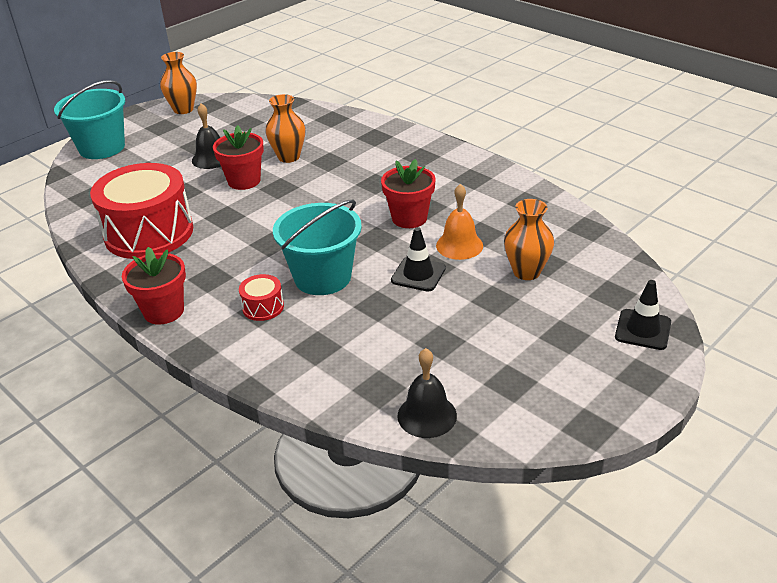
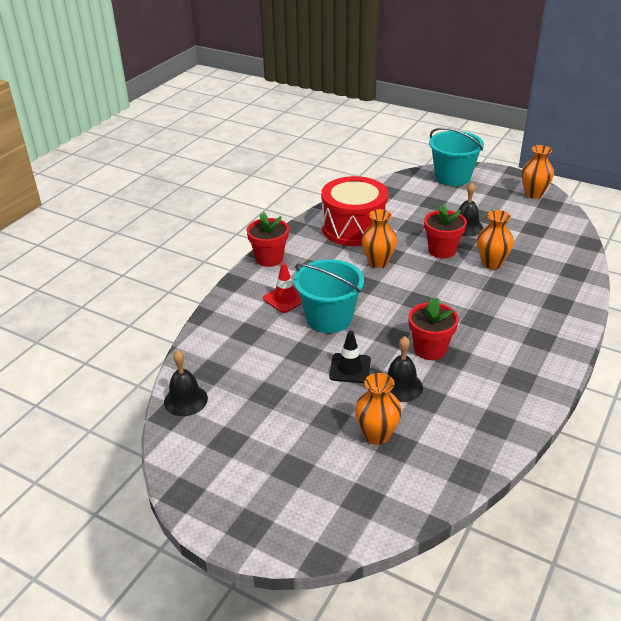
camera: 75 degrees right, 0 degrees up
red drum [239,274,284,321] -> red traffic cone [263,263,302,313]
orange bell [436,184,483,260] -> black bell [387,336,423,402]
black traffic cone [615,280,671,350] -> none
none -> orange vase [361,209,397,268]

